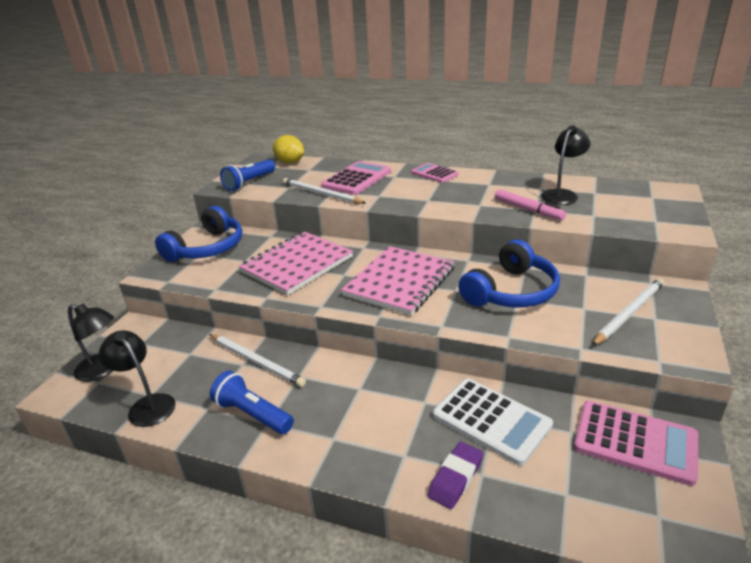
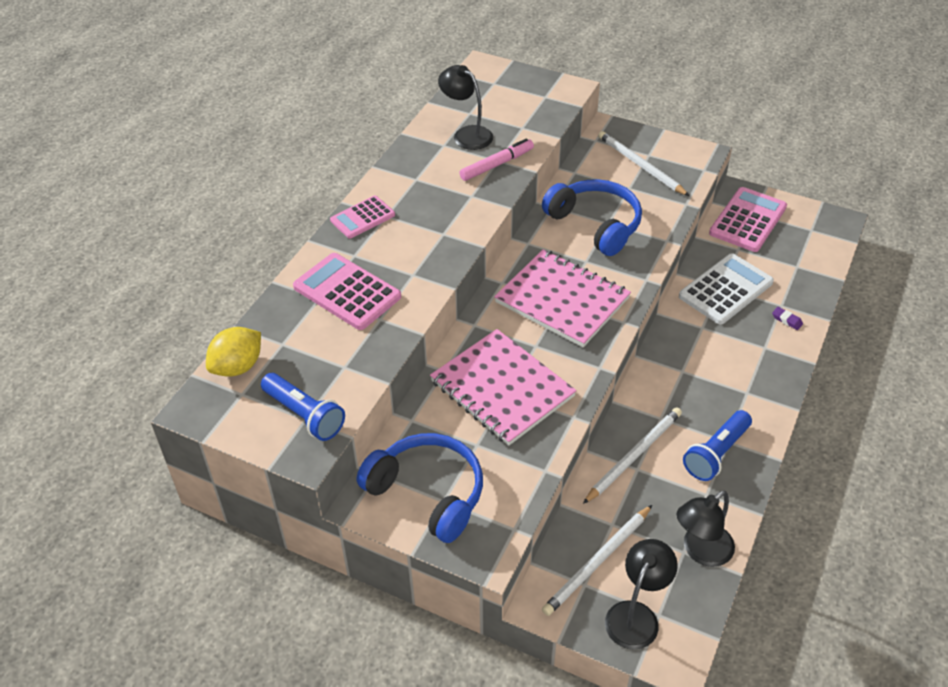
camera: 85 degrees left, 15 degrees up
white pencil [283,178,366,204] -> white pencil moved to [542,505,652,616]
purple eraser [428,442,483,509] -> purple eraser [772,307,803,330], size x0.56

